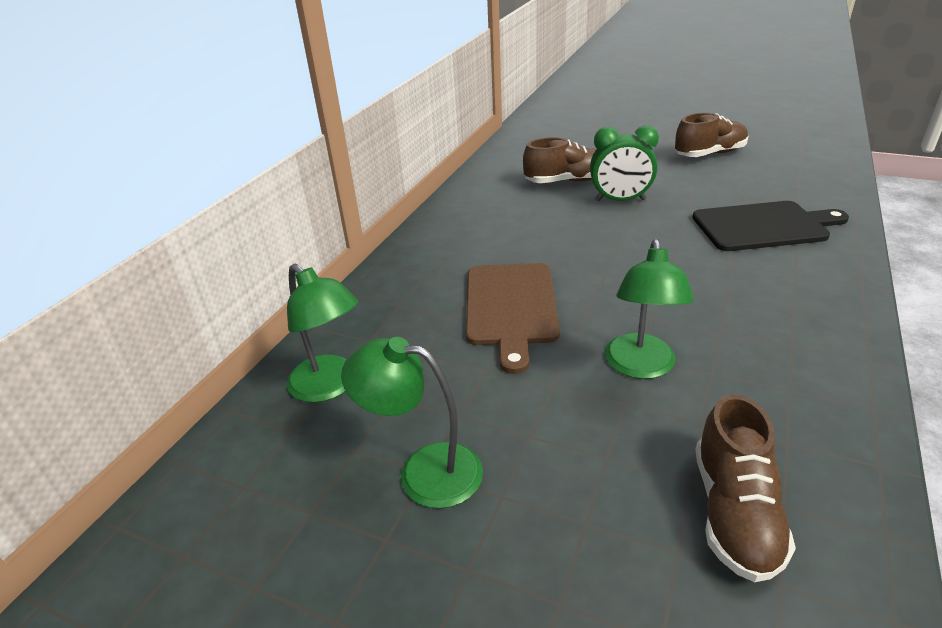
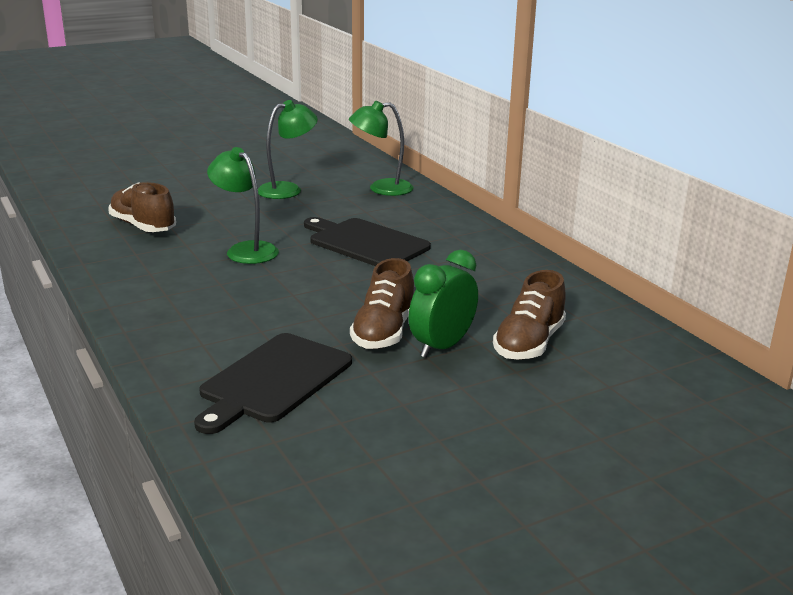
camera: 125 degrees right, 10 degrees down
brown cutting board [466,263,560,374] -> black cutting board [304,217,431,266]
brown shoe [675,113,748,157] -> brown shoe moved to [350,258,414,349]

